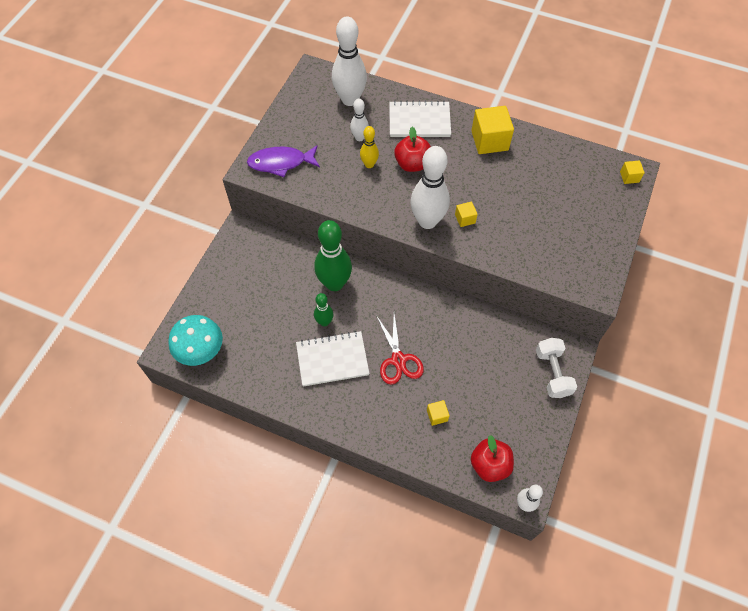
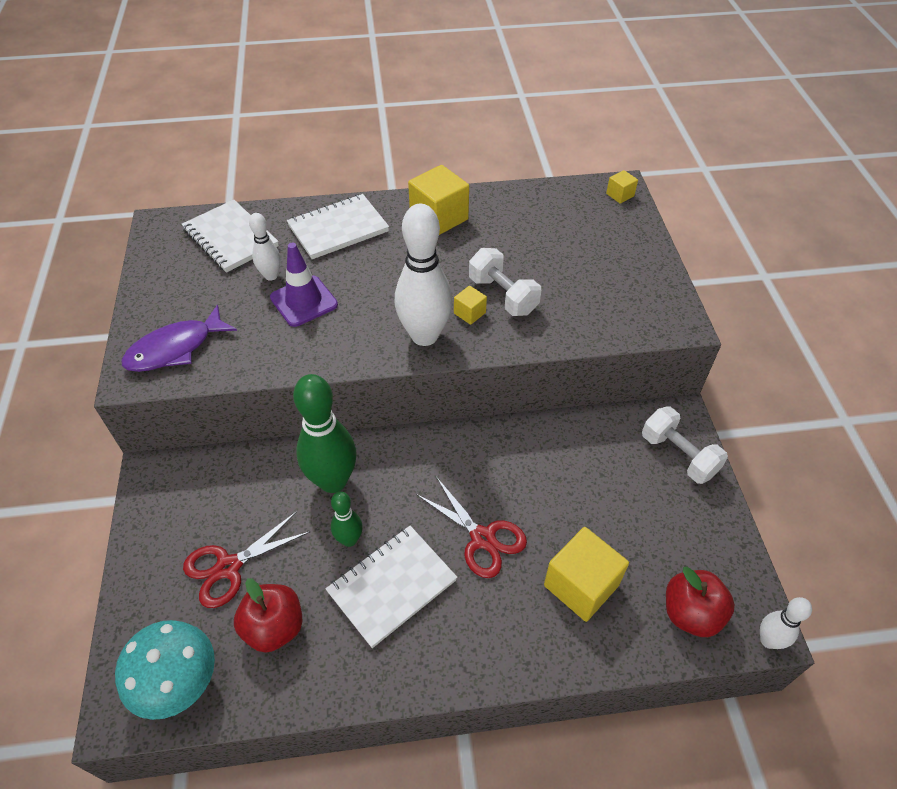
camera: 30 degrees left, 10 degrees down
white bowling pin [332,16,367,106] -> white notebook [182,200,279,273]
yellow bowling pin [360,126,379,168] -> purple traffic cone [270,243,338,327]
red apple [394,127,431,172] -> red apple moved to [234,578,303,653]
yellow cube [427,400,450,426] -> yellow cube [544,527,629,622], size x2.04
none -> red scissors [183,511,310,608]
none -> white dumbbell [469,248,541,316]

